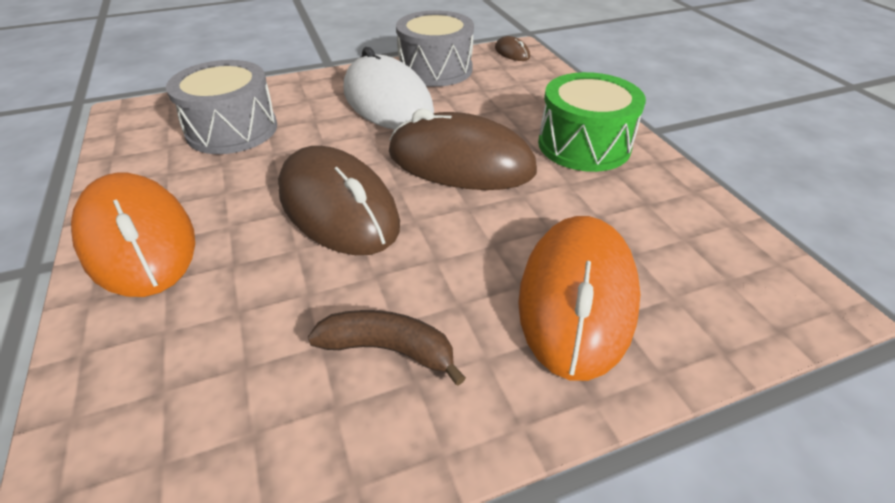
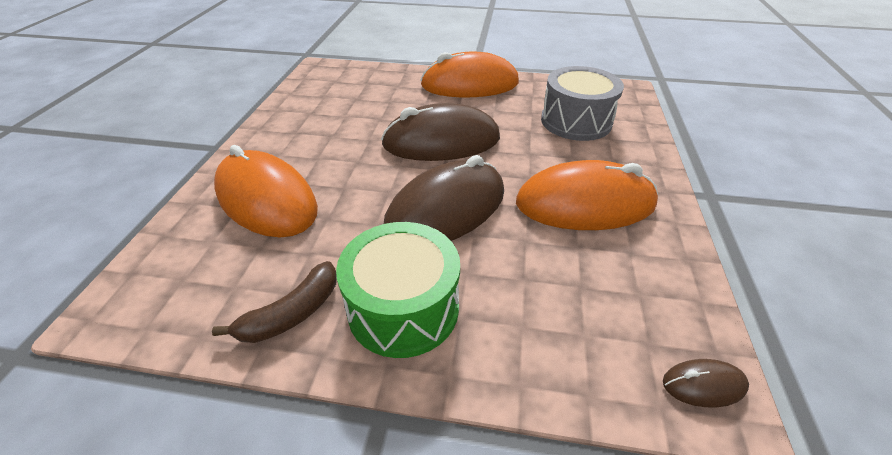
camera: 120 degrees right, 0 degrees up
brown banana [308,310,466,386] -> brown banana moved to [212,261,337,343]
white mouse [344,47,434,130] -> orange mouse [516,160,658,230]
grey drum [396,10,474,87] -> none

